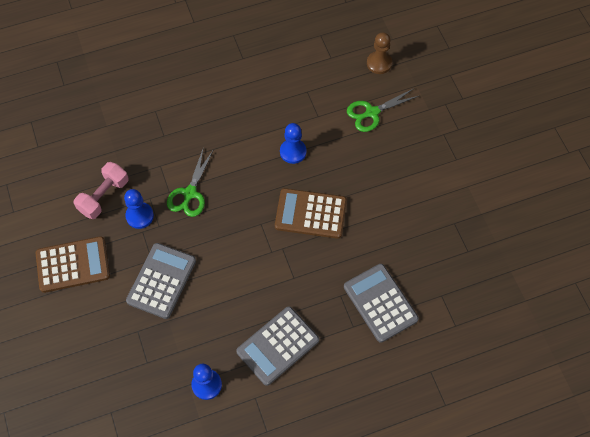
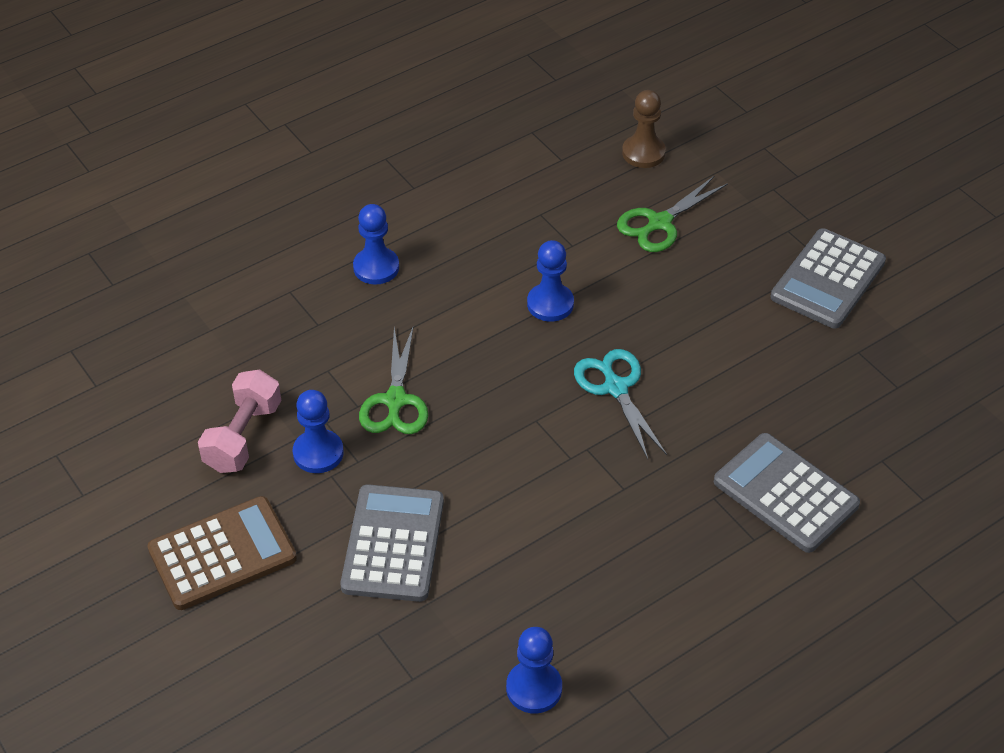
camera: 15 degrees left, 15 degrees down
grey calculator [236,306,319,386] -> grey calculator moved to [771,228,886,328]
brown calculator [275,188,347,239] -> turquoise scissors [574,349,667,459]
none -> blue pawn [353,204,399,285]

